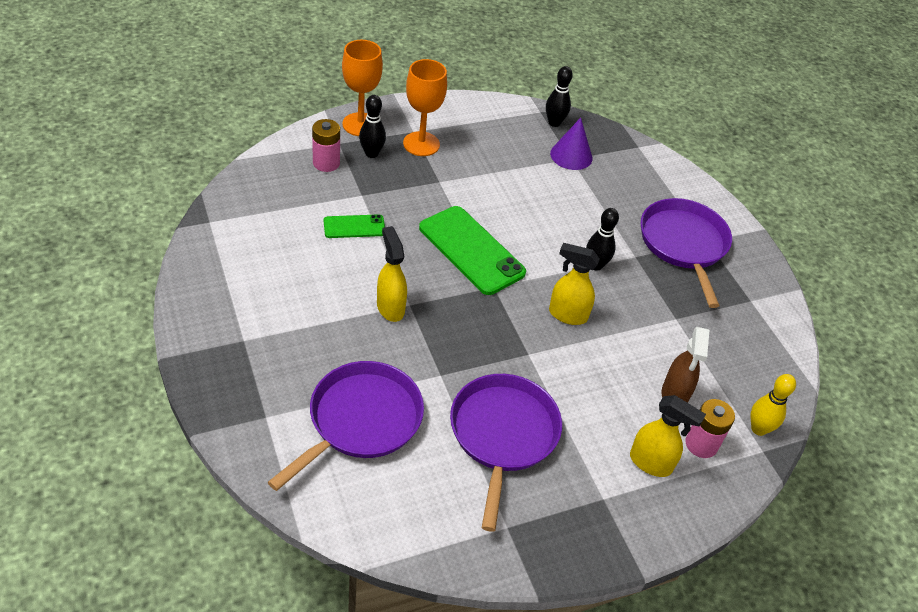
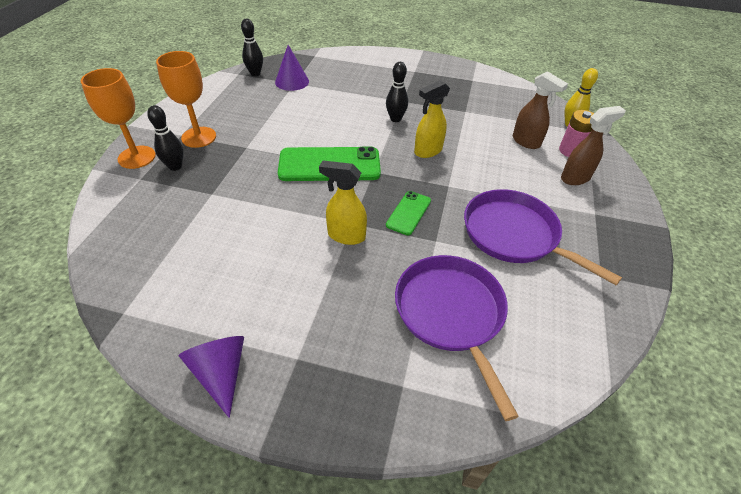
camera: 50 degrees left, 0 degrees up
pink battery [312,119,340,172] -> none
green phone [324,214,385,238] -> green phone moved to [386,191,431,235]
yellow spray bottle [630,395,706,477] -> brown spray bottle [561,106,626,185]
purple pan [641,198,732,308] -> none
none -> purple cone [179,336,244,418]

